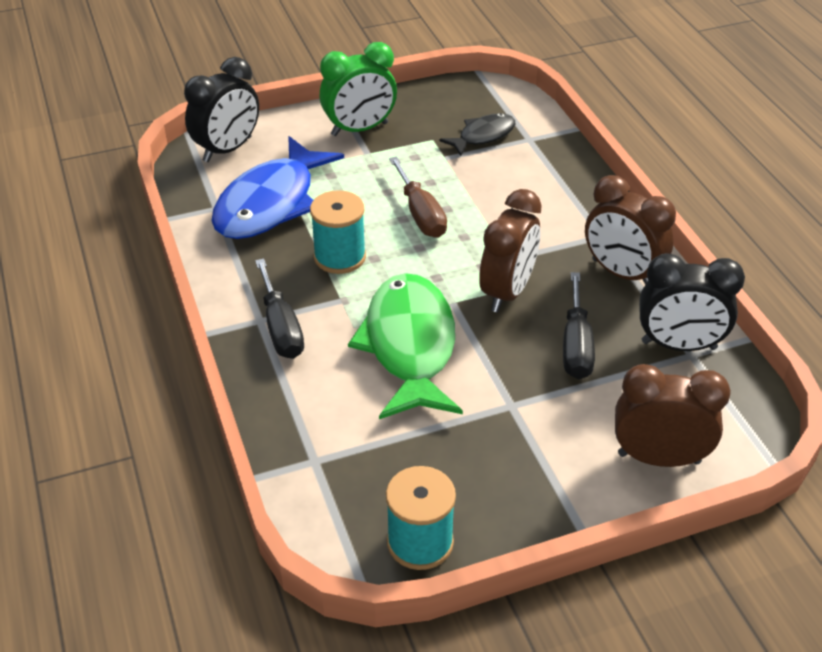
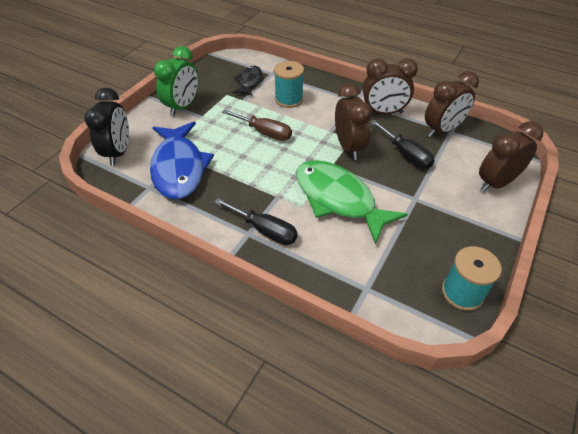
camera: 40 degrees left, 5 degrees up
turquoise spool [310,190,366,274] -> turquoise spool moved to [274,61,304,108]
black clock [639,253,745,351] -> brown clock [425,71,479,138]

